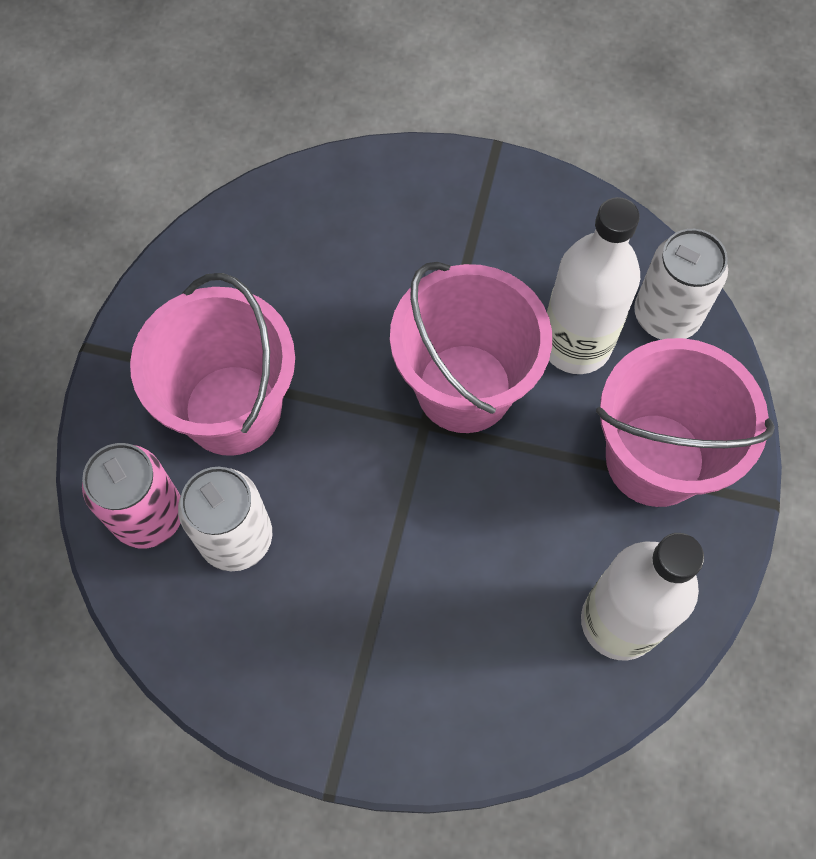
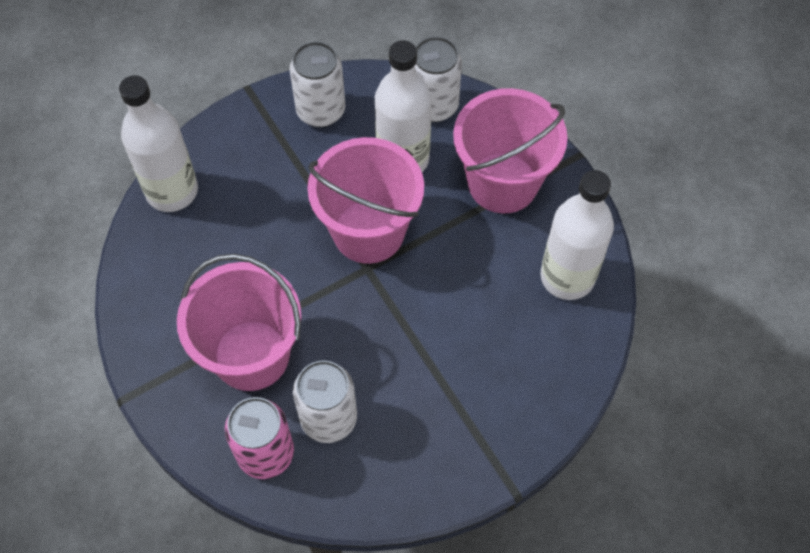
camera: 45 degrees left, 5 degrees down
none -> white bottle [119,75,198,212]
none -> white can [289,41,345,127]

